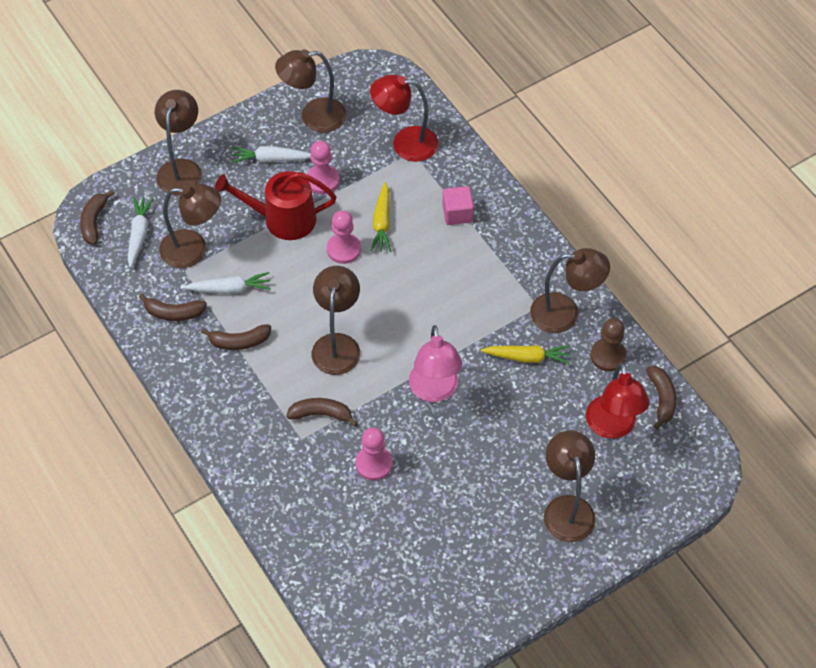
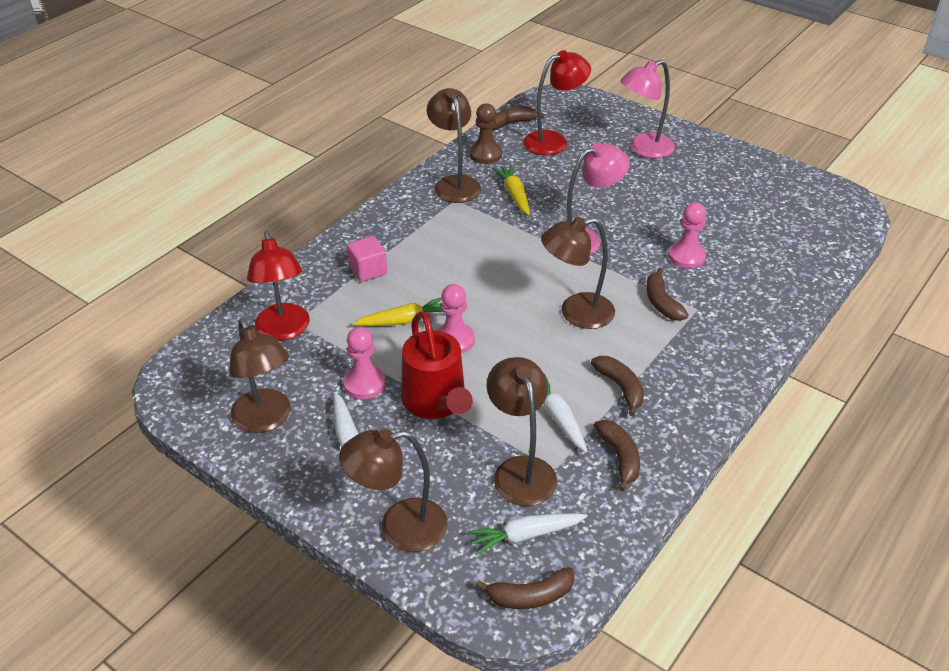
camera: 110 degrees left, 15 degrees down
brown lamp [544,430,596,542] -> pink lamp [620,60,675,158]

